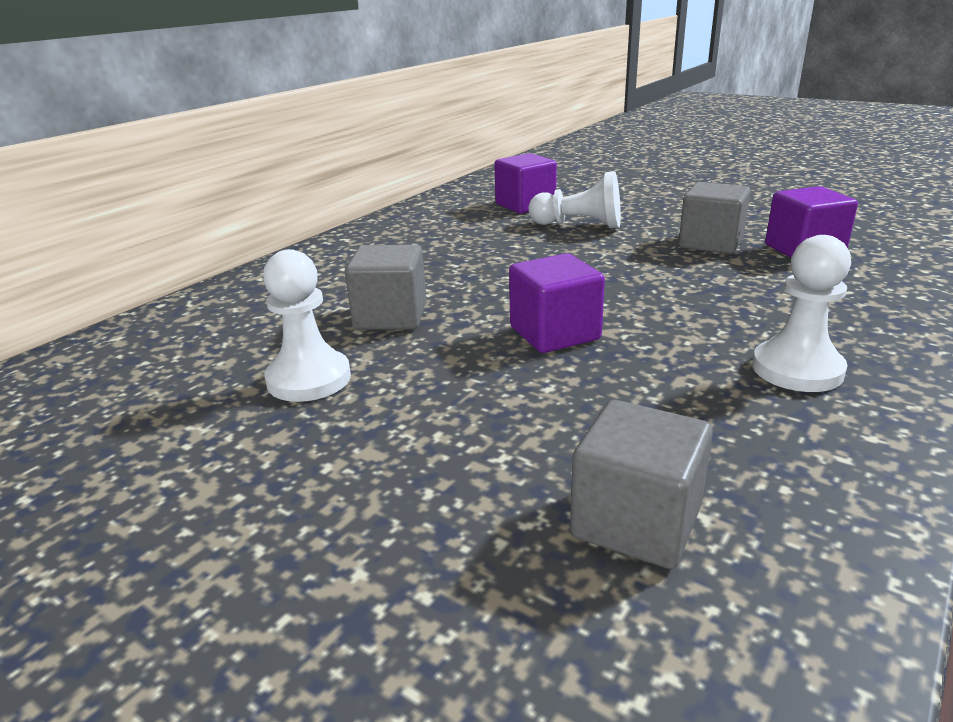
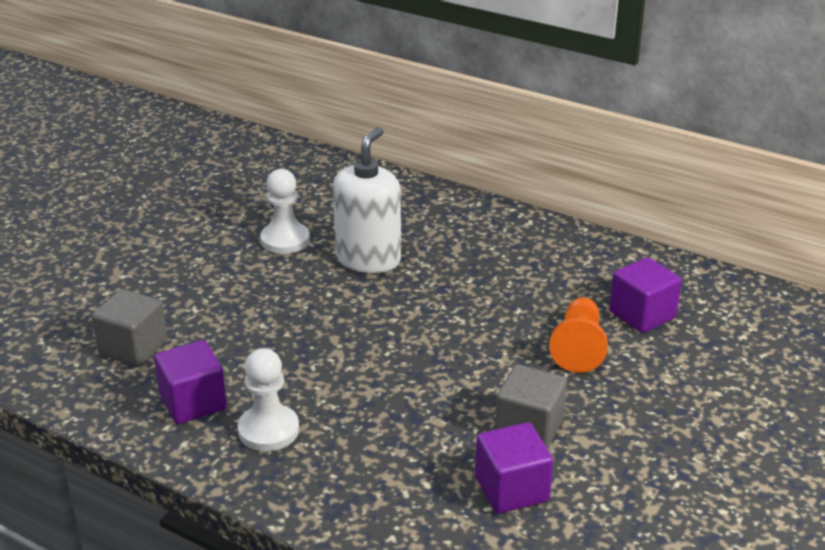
camera: 85 degrees right, 5 degrees up
grey cube [345,245,426,330] -> white soap dispenser [333,127,401,273]
purple cube [509,253,605,353] -> purple cube moved to [154,340,227,424]
white pawn [528,171,621,228] -> orange pawn [549,297,608,373]

